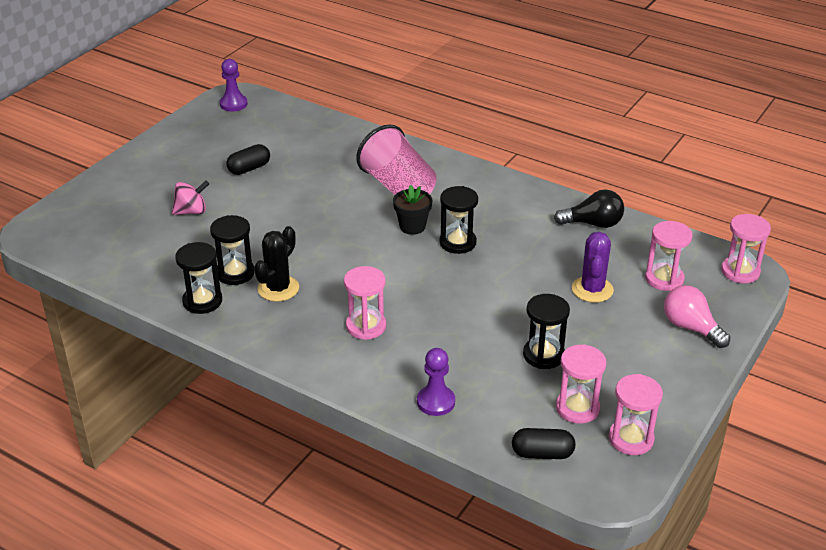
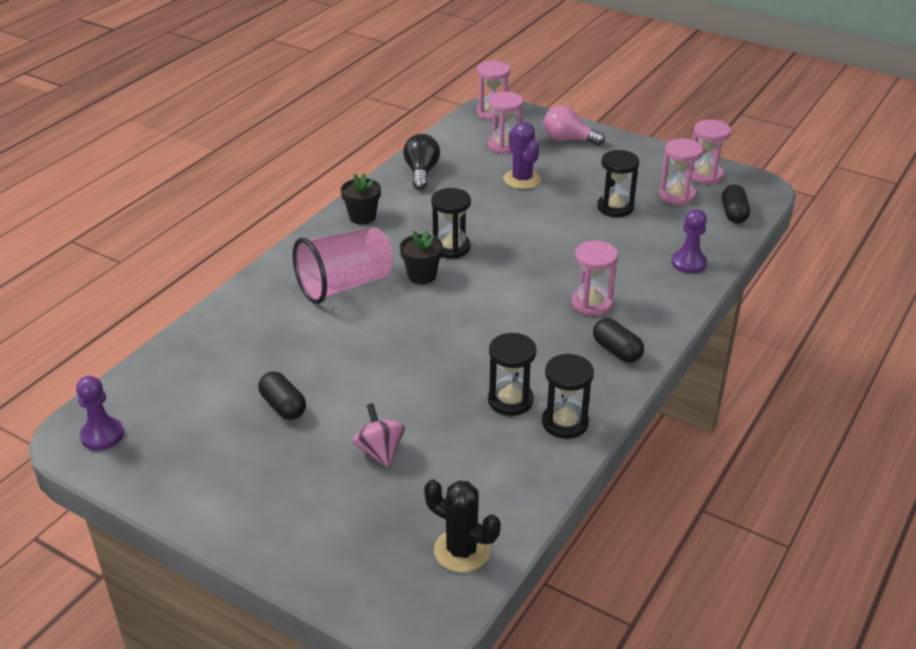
camera: 90 degrees left, 0 degrees up
black cactus [254,226,299,302] -> black cactus moved to [424,479,501,573]
purple cactus [572,232,614,302] -> purple cactus turned 60 degrees clockwise [504,122,541,189]
pink light bulb [664,285,730,348] -> pink light bulb turned 60 degrees clockwise [543,105,605,146]
none -> black flower pot [341,173,381,225]
none -> black capsule [593,318,644,362]

